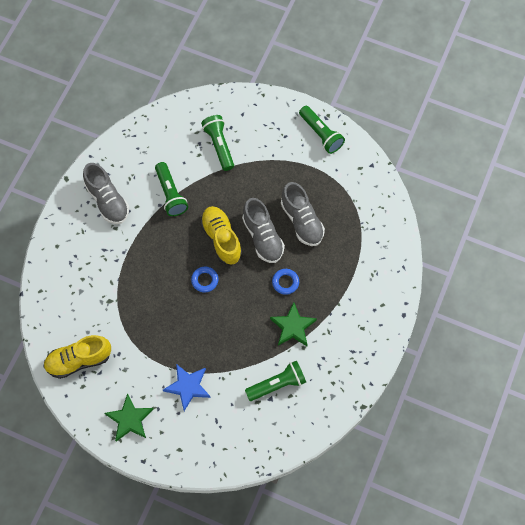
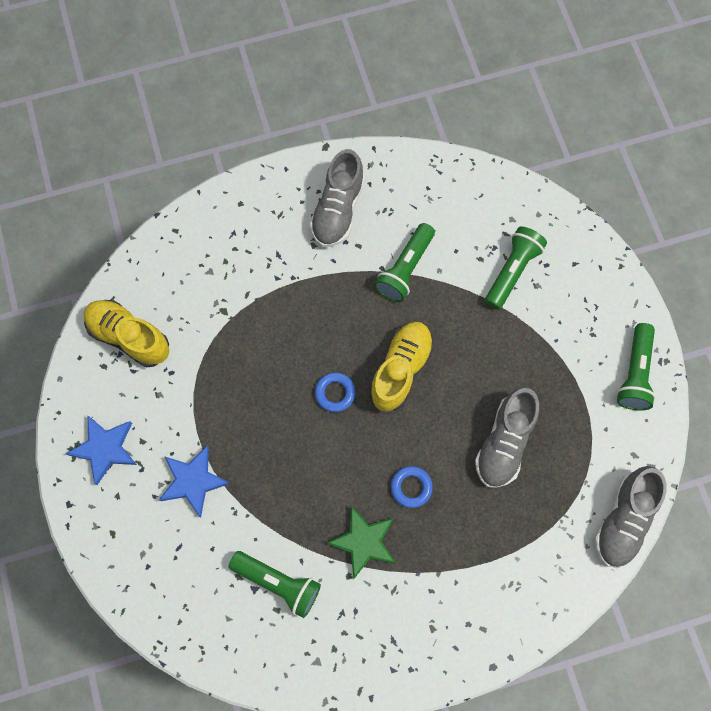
camera: 50 degrees right, 5 degrees up
green star [105,393,154,442] -> blue star [66,416,137,485]
grey shoe [242,198,285,263] -> grey shoe moved to [595,466,667,568]

